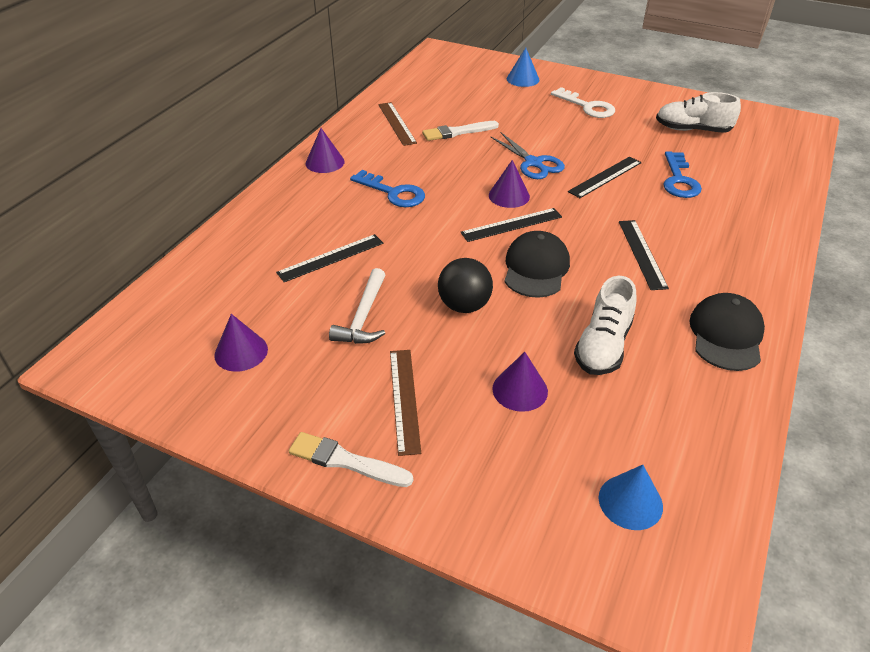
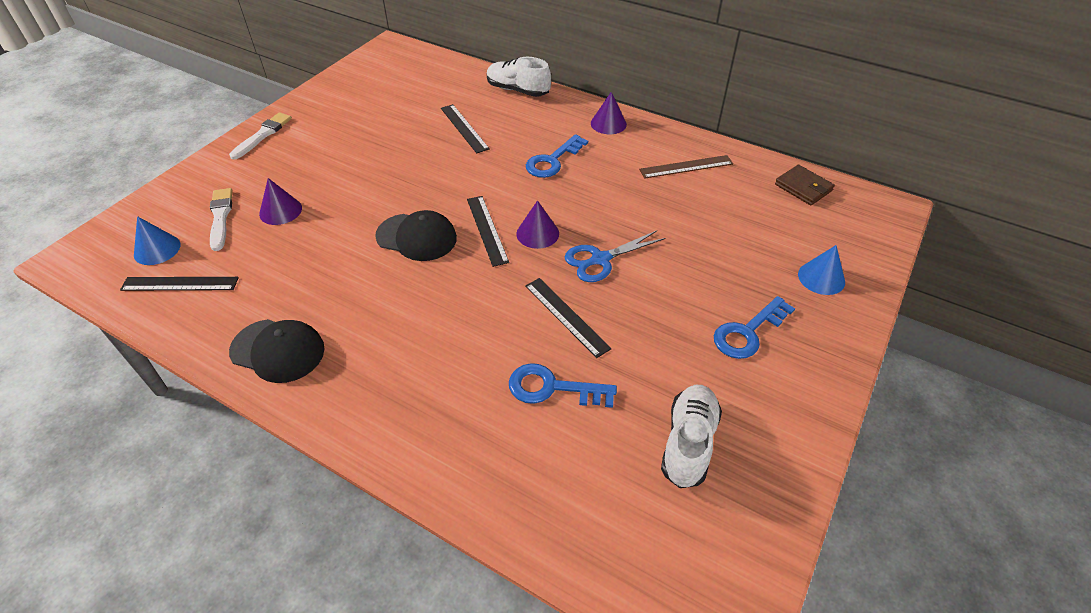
camera: 95 degrees right, 5 degrees up
purple cone [214,314,268,372] -> none
white hammer [329,268,385,344] -> none
brown ruler [390,350,421,456] -> none
white brush [422,121,499,141] -> white brush moved to [210,188,233,251]
black ball [438,258,493,313] -> none
white key [551,87,615,118] -> blue key [714,296,795,359]
white shoe [574,276,637,375] -> white shoe moved to [487,57,551,97]
black ruler [619,220,669,290] -> black ruler moved to [120,277,239,291]
none -> brown wallet [775,165,835,205]

